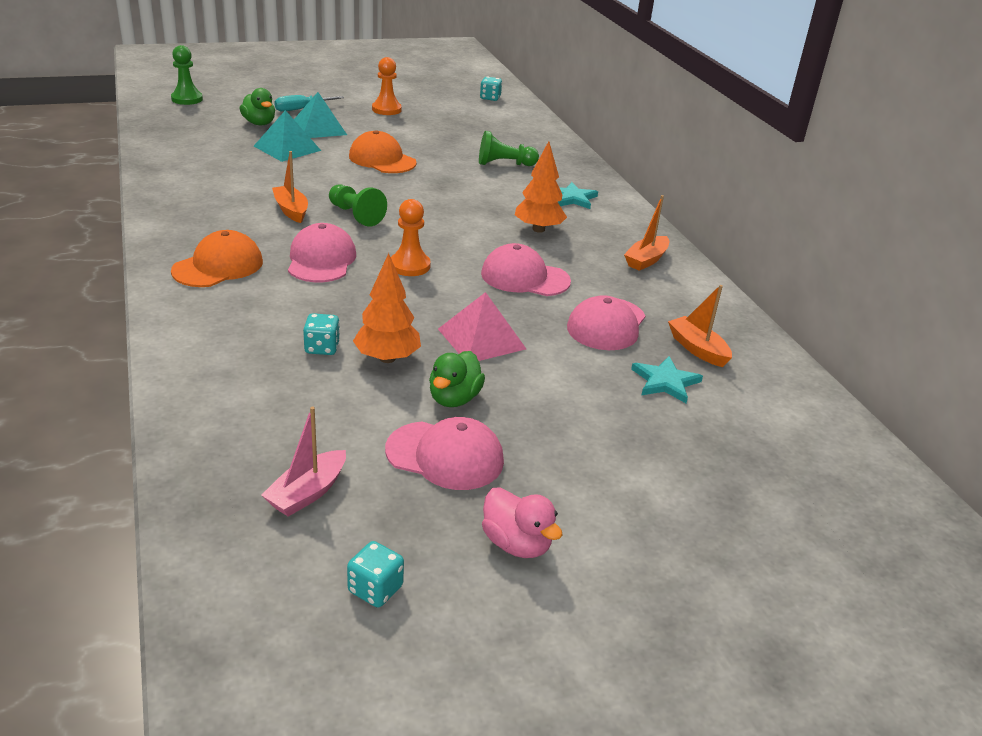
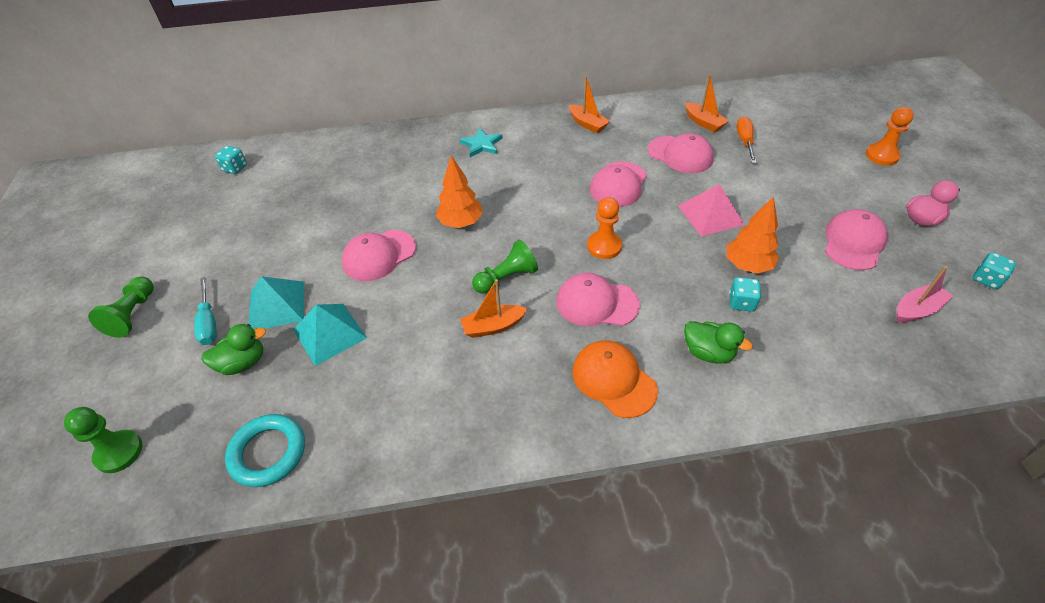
camera: 75 degrees left, 15 degrees up
pink boat [262,407,346,517] -> pink boat turned 75 degrees counterclockwise [896,266,953,323]
orange cap [349,130,417,173] -> pink cap [342,230,416,281]
orange pawn [372,57,402,115] -> orange pawn moved to [866,107,914,166]
green duck [429,351,485,407] -> green duck moved to [684,321,753,364]
green pawn [479,131,539,166] -> green pawn moved to [88,277,154,338]
orange tree [515,141,567,233] -> orange tree moved to [436,155,483,228]
turquoise star [631,356,703,403] -> orange screwdriver [736,116,757,163]
orange boat [668,285,732,367] -> orange boat turned 105 degrees counterclockwise [685,74,729,132]
none -> turquoise ring [225,414,305,487]

